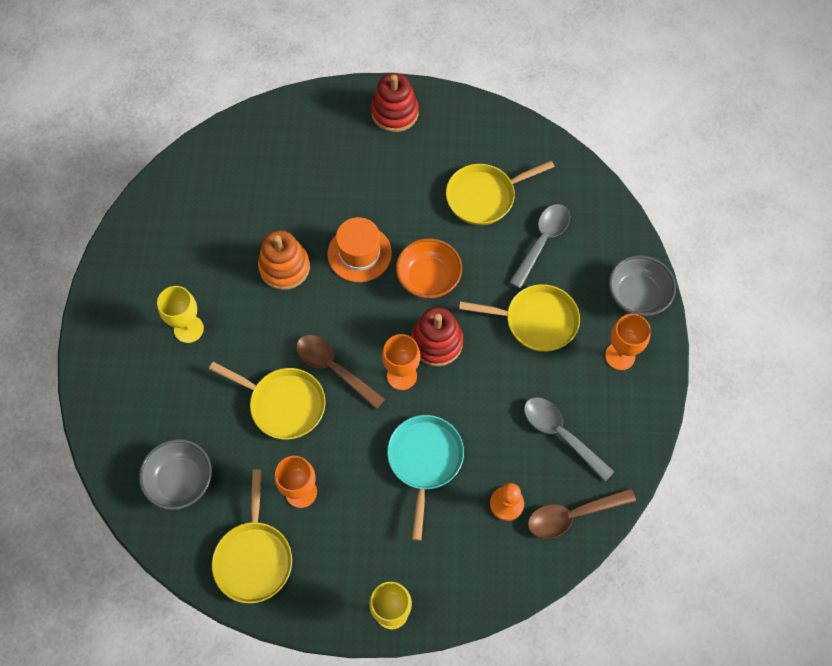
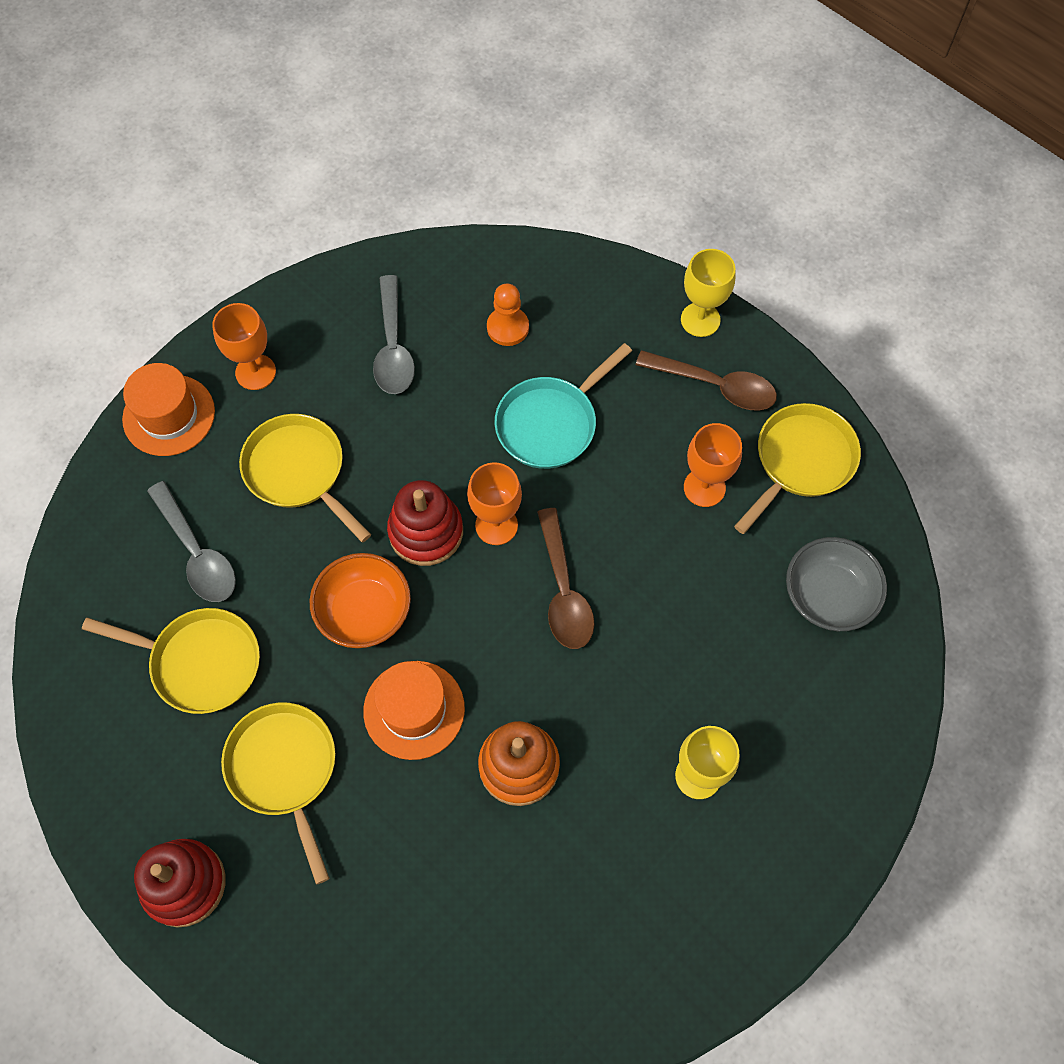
camera: 140 degrees left, 0 degrees up
yellow pan [209,362,326,439] -> yellow pan moved to [221,702,335,884]
grey spoon [509,204,570,289] -> grey spoon turned 105 degrees counterclockwise [147,481,236,602]
brown spoon [528,488,636,539] -> brown spoon moved to [636,350,777,411]
grey bowl [609,255,676,316] -> orange hat [122,363,215,456]

